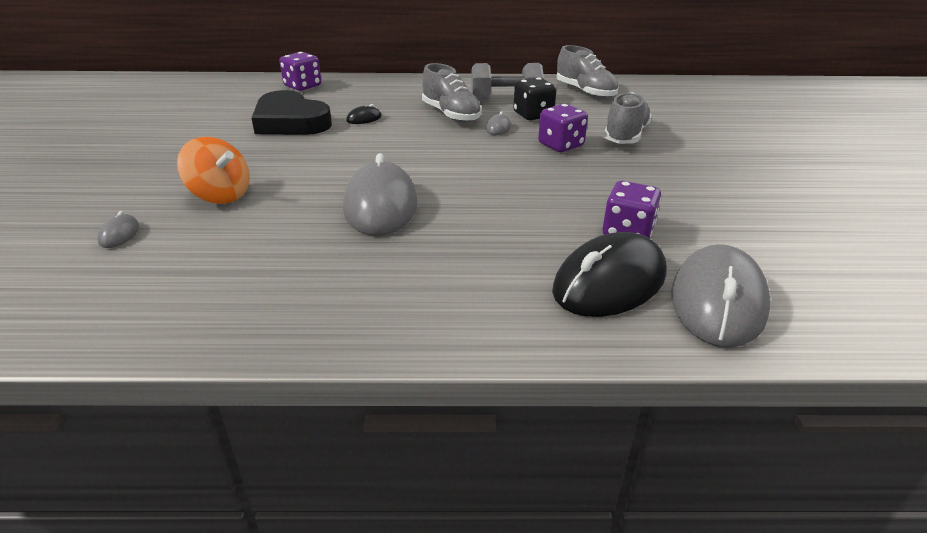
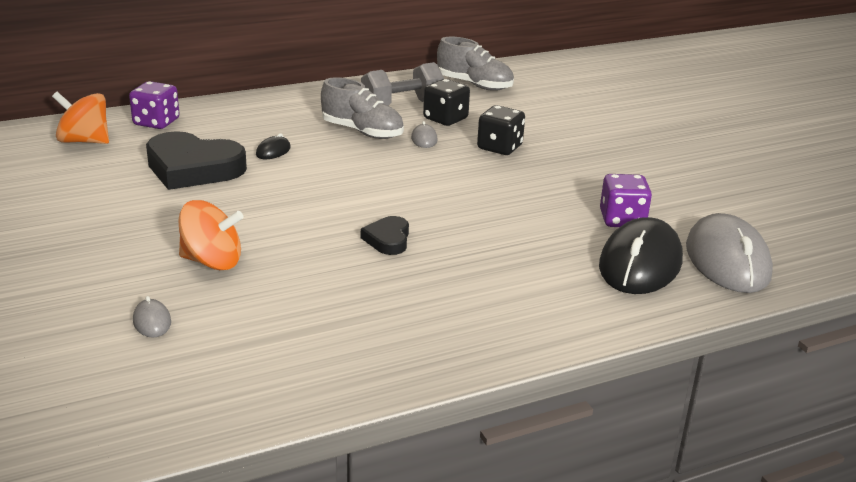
camera: 25 degrees left, 5 degrees down
grey mouse [343,153,418,236] -> black heart [361,216,409,255]
purple dice [538,104,588,152] -> black dice [477,105,525,155]
grey shoe [604,92,652,144] -> none
none -> orange spinning top [52,92,109,144]

